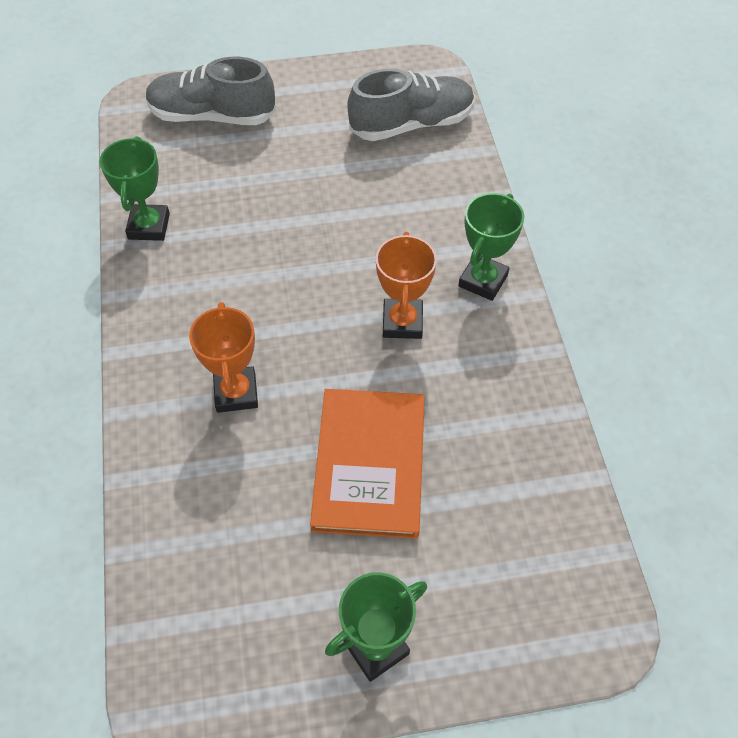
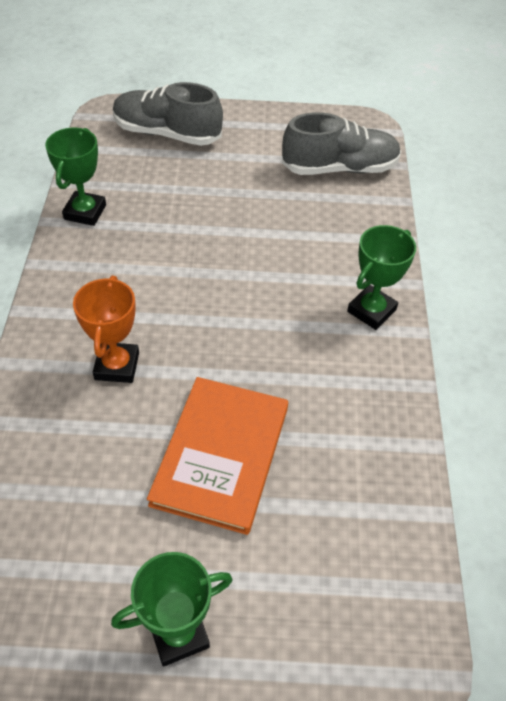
camera: 10 degrees right, 5 degrees down
orange trophy [376,232,437,339] -> none

